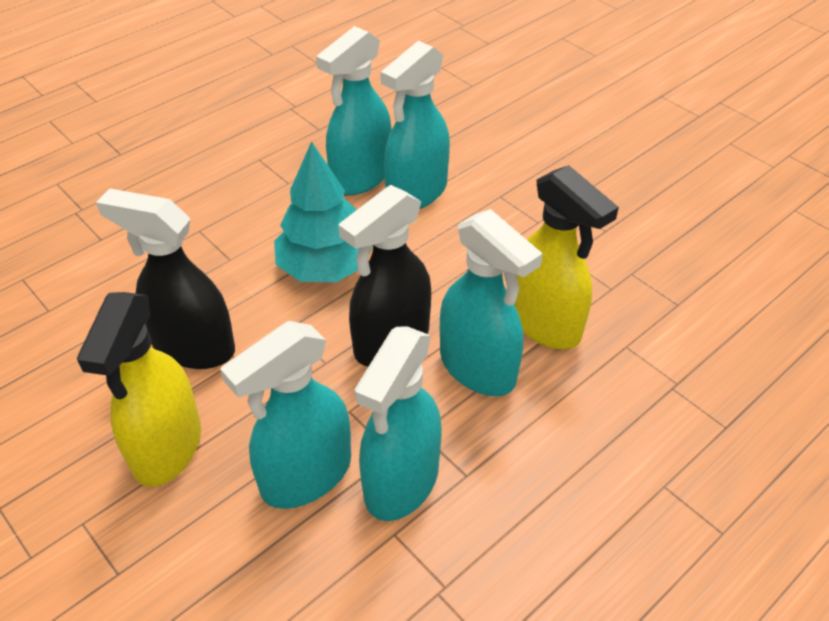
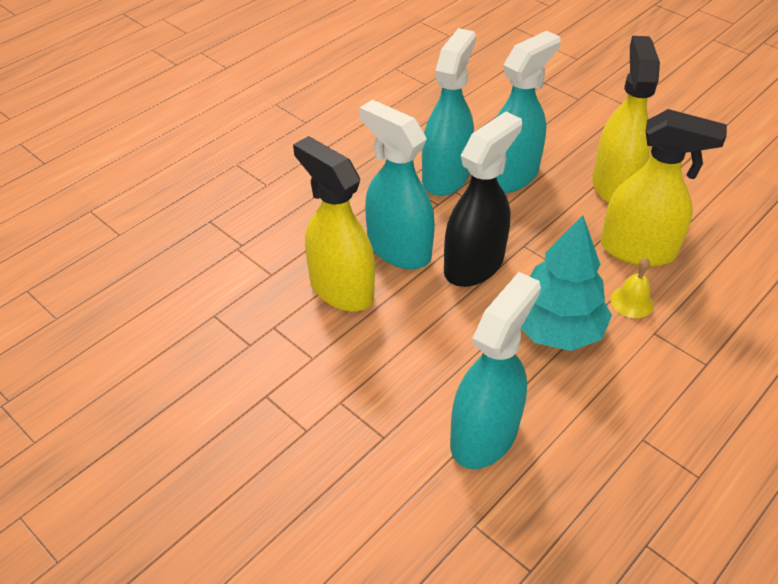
camera: 175 degrees right, 0 degrees up
black spray bottle [96,188,235,369] -> yellow spray bottle [601,109,727,266]
turquoise spray bottle [316,26,392,195] -> none
none -> yellow bell [611,258,654,318]

